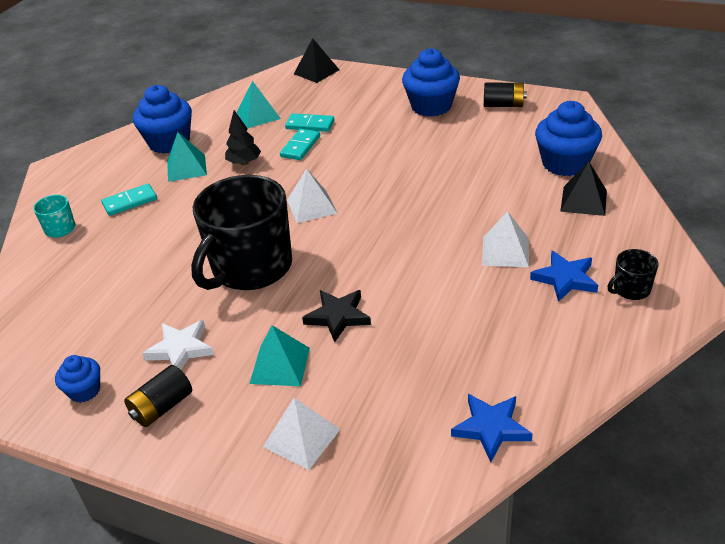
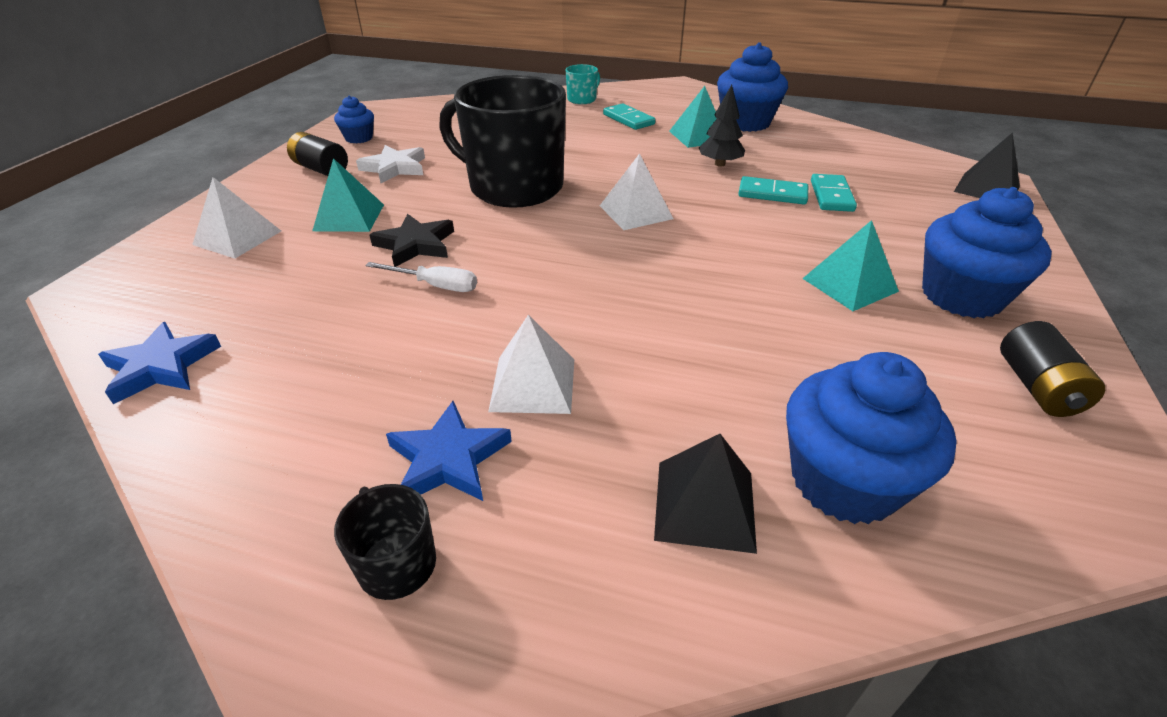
camera: 80 degrees right, 0 degrees up
turquoise pyramid [237,81,281,128] -> turquoise pyramid moved to [802,220,899,311]
none -> white screwdriver [365,262,477,292]

